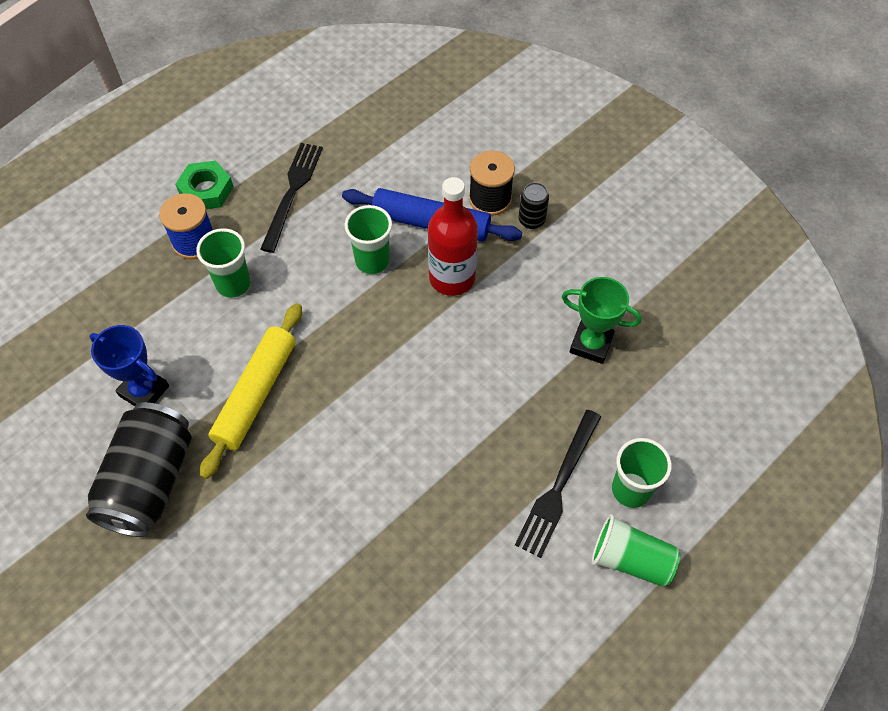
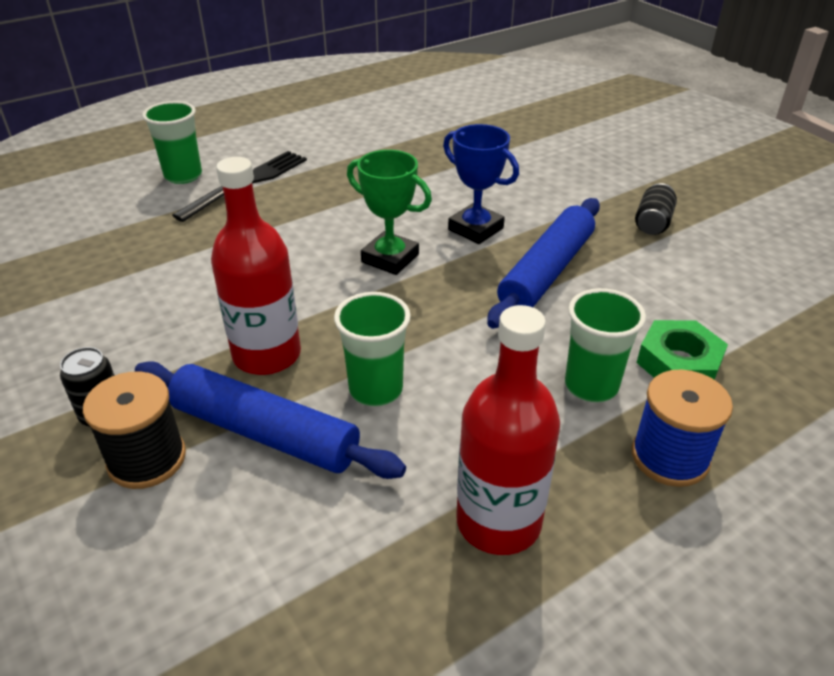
camera: 170 degrees left, 20 degrees down
black can [86,402,192,537] -> black can [635,183,677,235], size x0.45
blue trophy [89,325,169,406] -> blue trophy moved to [443,124,519,244]
green nut [175,161,234,209] -> green nut moved to [637,320,728,380]
yellow rolling pin [200,303,302,479] -> blue rolling pin [487,198,600,329]
black fork [260,143,323,253] -> red bottle [456,305,560,555]
green trophy [562,277,642,364] -> green trophy moved to [347,150,432,275]
green cup [592,514,680,587] -> none

